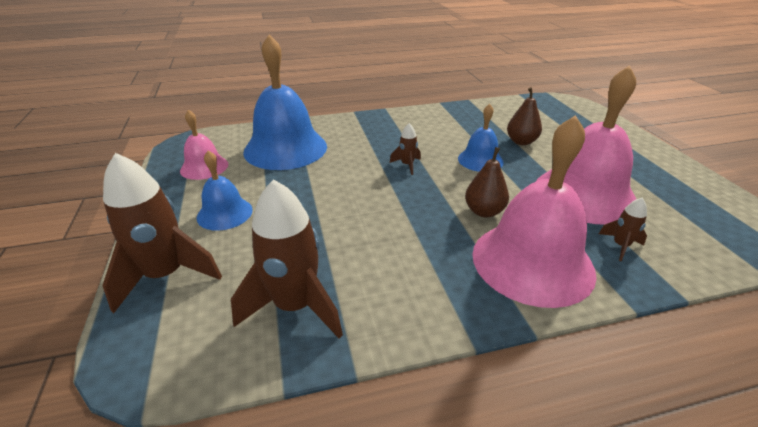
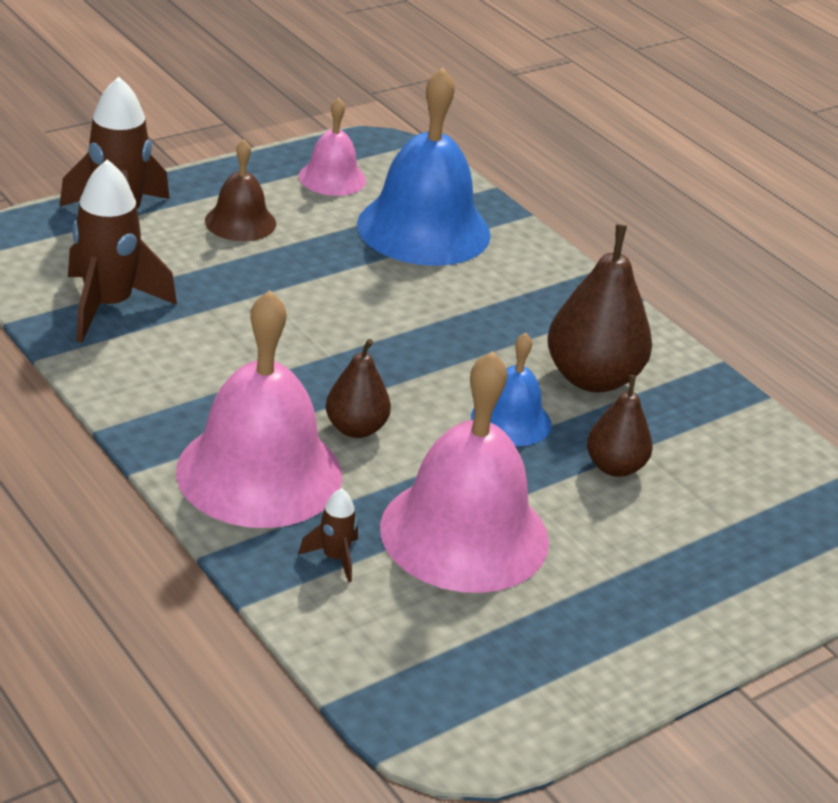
camera: 65 degrees right, 0 degrees up
blue bell [197,151,253,231] -> brown bell [205,139,276,241]
brown rocket [390,123,421,175] -> none
none -> brown pear [548,224,652,392]

